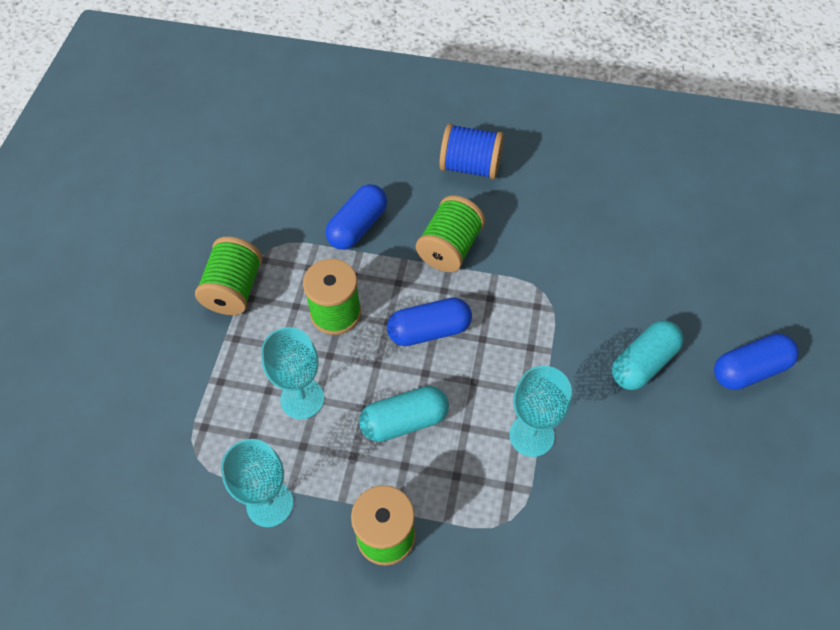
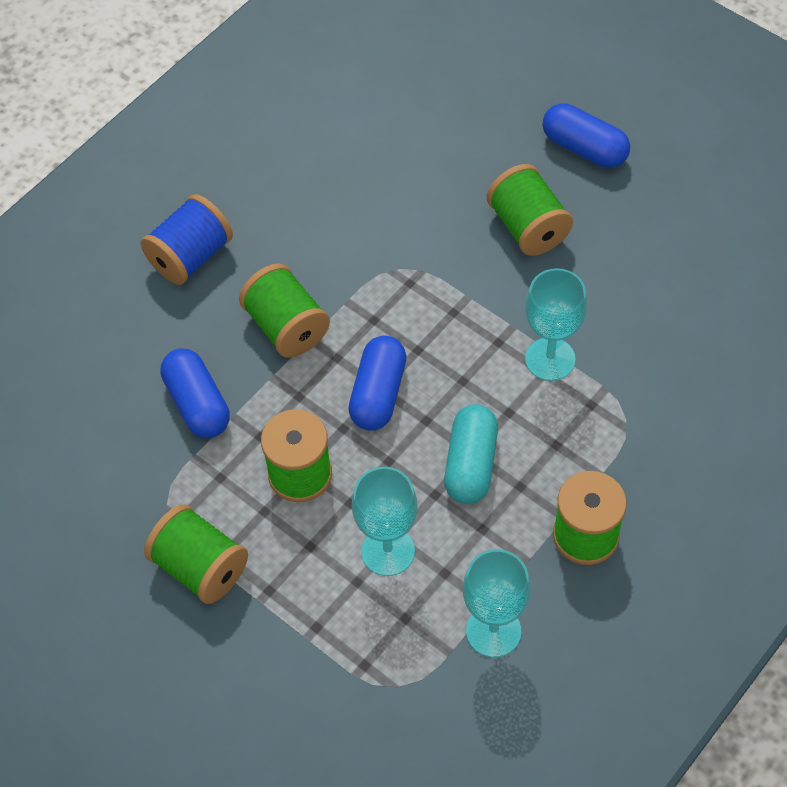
camera: 60 degrees left, 0 degrees up
turquoise capsule [612,320,684,390] -> green spool [487,164,573,256]
blue capsule [714,334,799,390] -> blue capsule turned 60 degrees counterclockwise [543,103,630,168]

